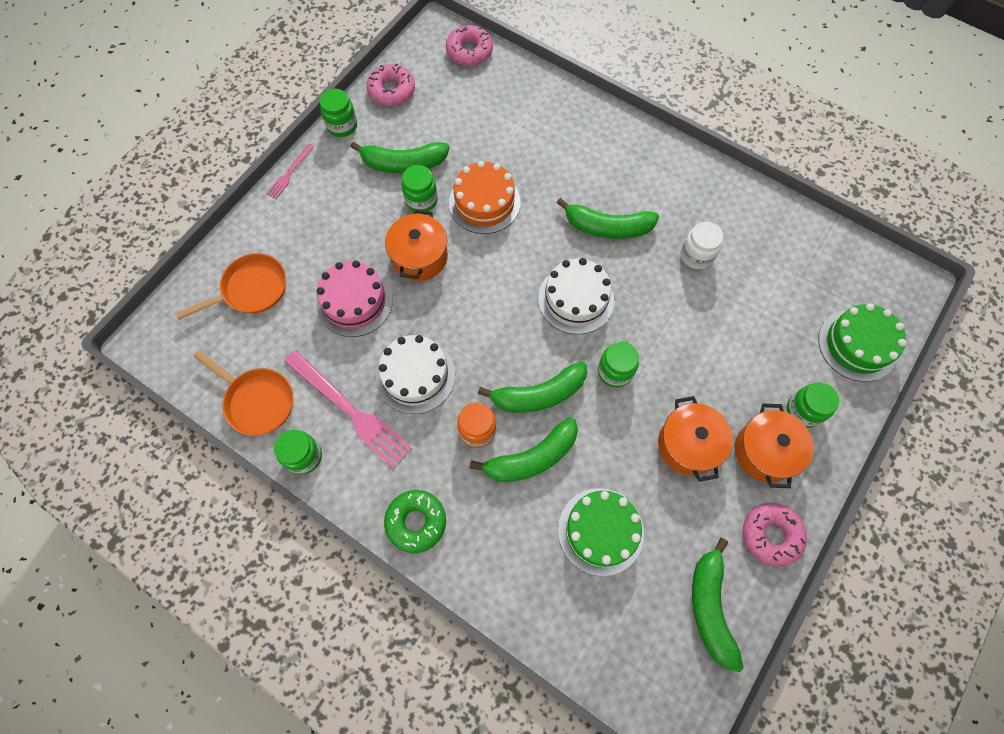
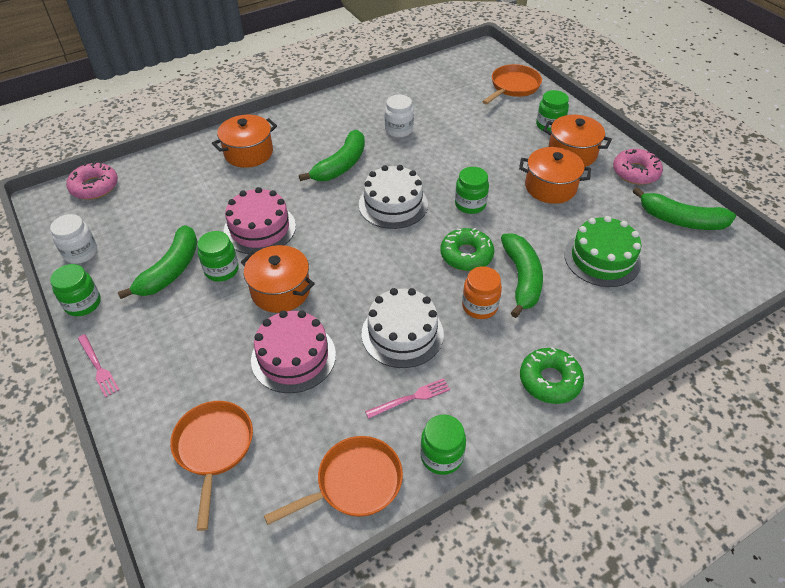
camera: 65 degrees left, 20 degrees down
pink fork [284,350,412,469] -> pink fork [365,378,450,419], size x0.50
pink donut [366,63,415,106] -> white jar [50,214,97,264]
orange cake [449,161,521,234] -> pink cake [224,187,296,254]
green banana [478,361,587,413] -> green donut [440,228,494,271]
green cake [819,303,907,382] -> orange pan [482,64,542,104]
none -> orange pot [212,115,277,168]

